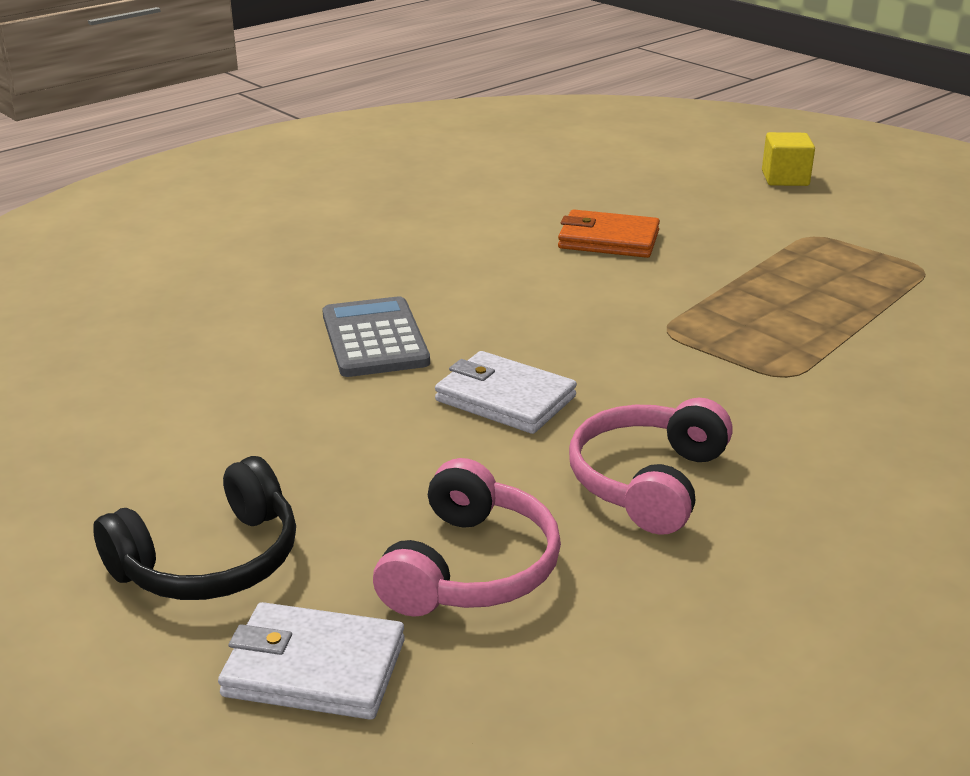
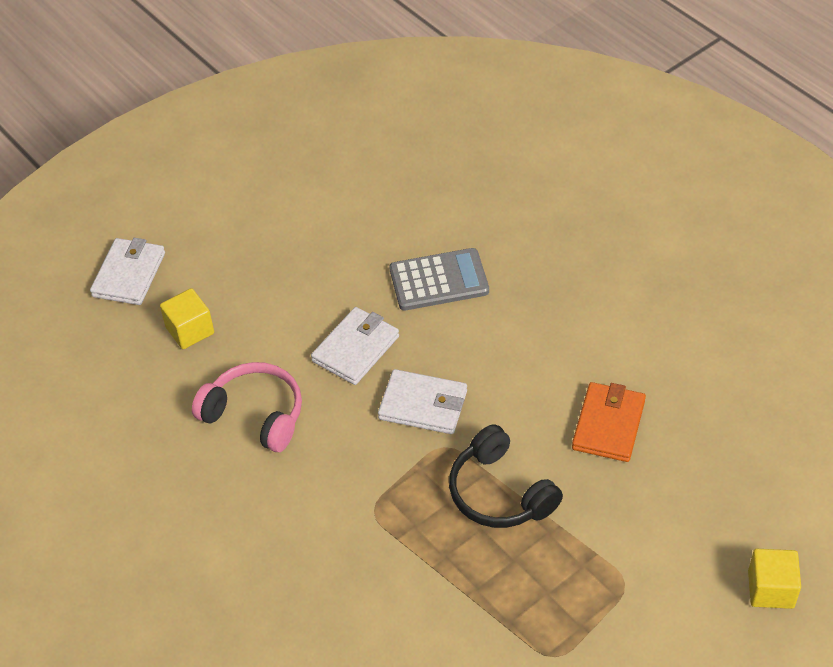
camera: 95 degrees right, 20 degrees up
black headphones [93,456,296,600] -> black headphones moved to [449,424,563,528]
pink headphones [373,458,561,617] -> yellow cube [160,288,214,349]
none -> white wallet [378,369,467,434]

